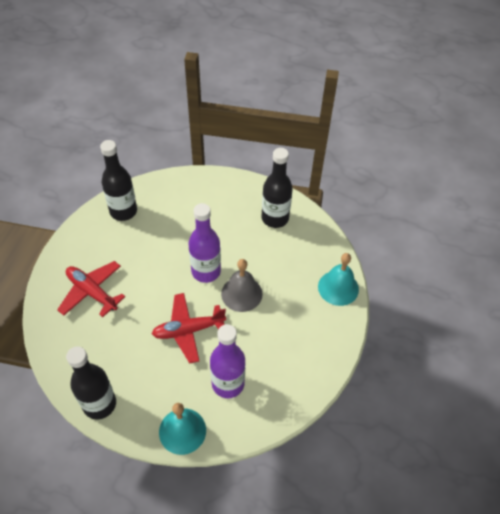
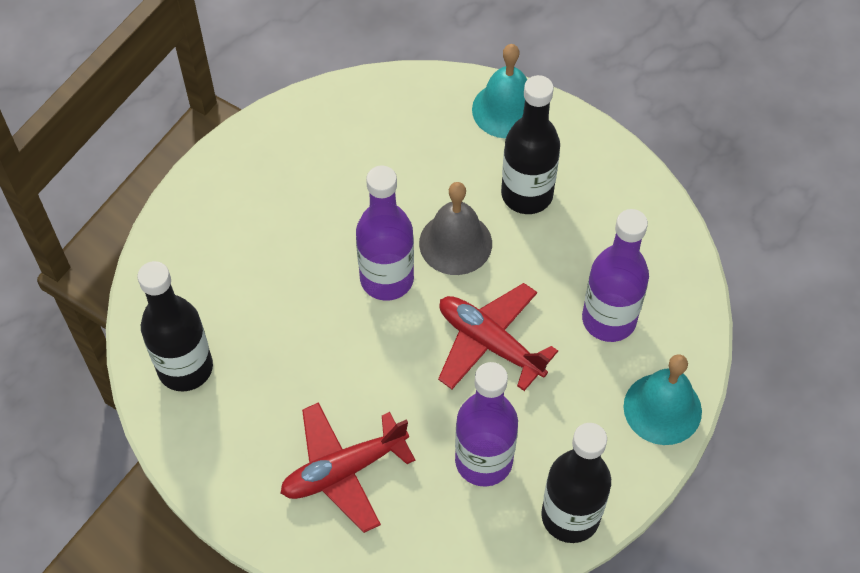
camera: 65 degrees left, 5 degrees up
red plane [152,293,226,363] -> red plane turned 120 degrees clockwise [438,283,558,391]
black bottle [262,148,293,228] -> black bottle moved to [501,75,560,214]
none -> purple bottle [455,362,518,487]

